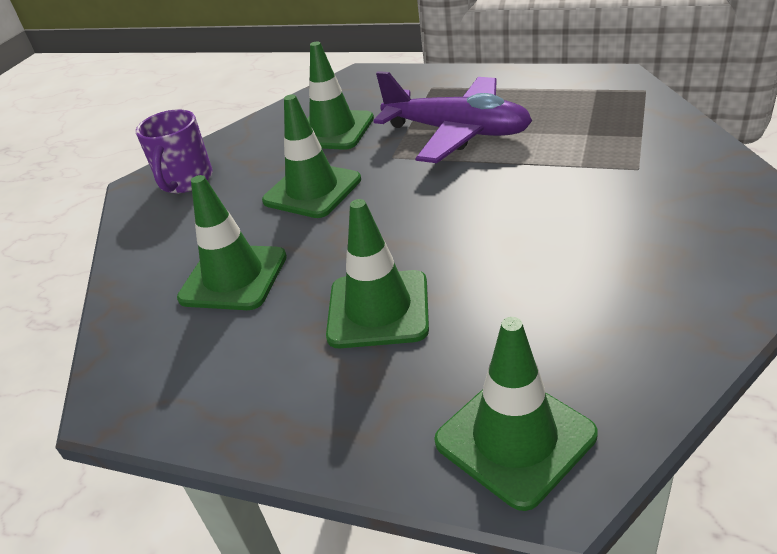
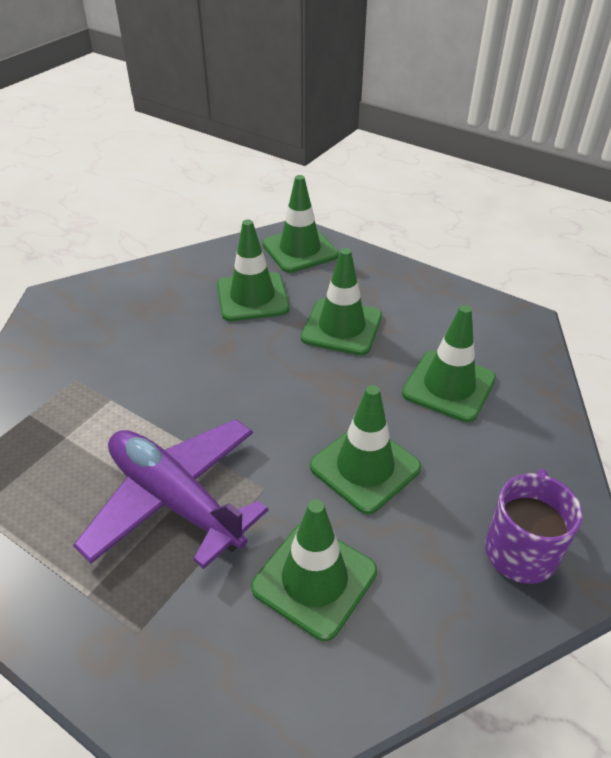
camera: 170 degrees left, 5 degrees up
none -> green traffic cone [217,220,290,321]

